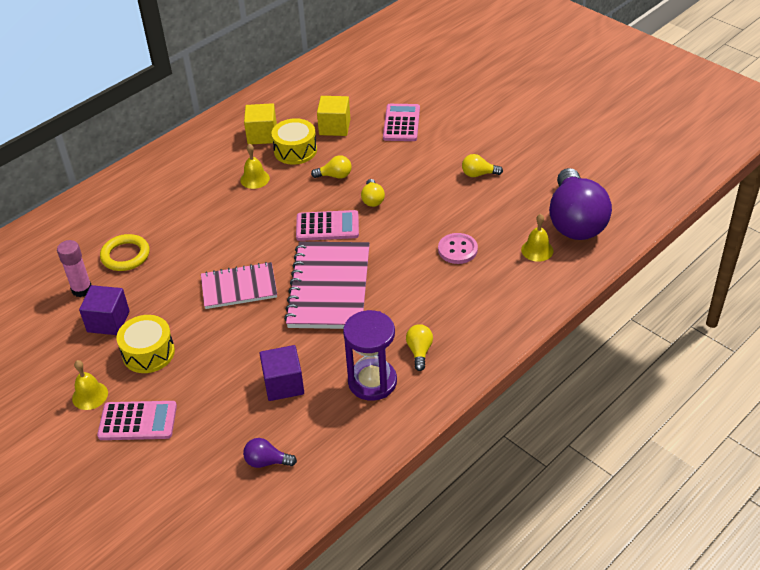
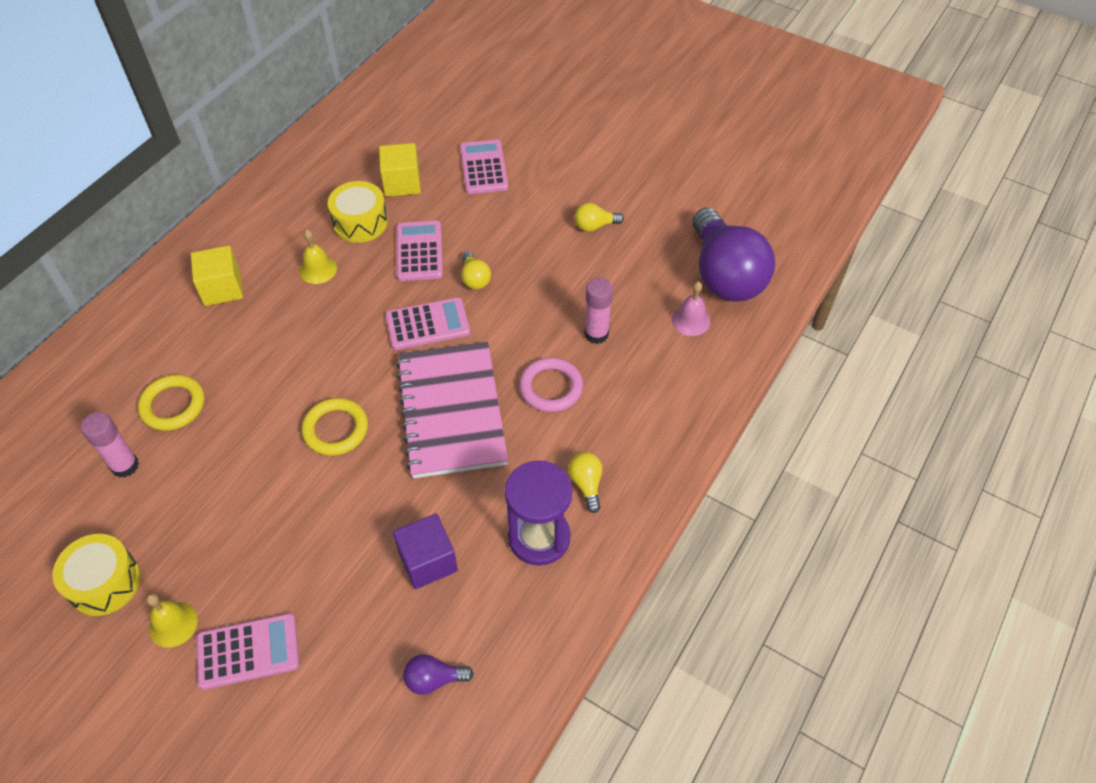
camera: 15 degrees left, 10 degrees up
purple cube [79,285,130,335] -> none
yellow drum [117,315,175,373] -> yellow drum moved to [52,534,141,616]
pink notebook [201,262,277,309] -> yellow ring [301,398,368,456]
yellow cube [244,103,277,144] -> yellow cube moved to [191,246,243,306]
yellow light bulb [311,155,352,179] -> pink calculator [397,221,443,281]
pink button [438,233,478,264] -> pink glue stick [584,278,613,344]
yellow bell [521,214,553,262] -> pink bell [672,281,711,336]
none -> pink ring [519,357,583,412]

